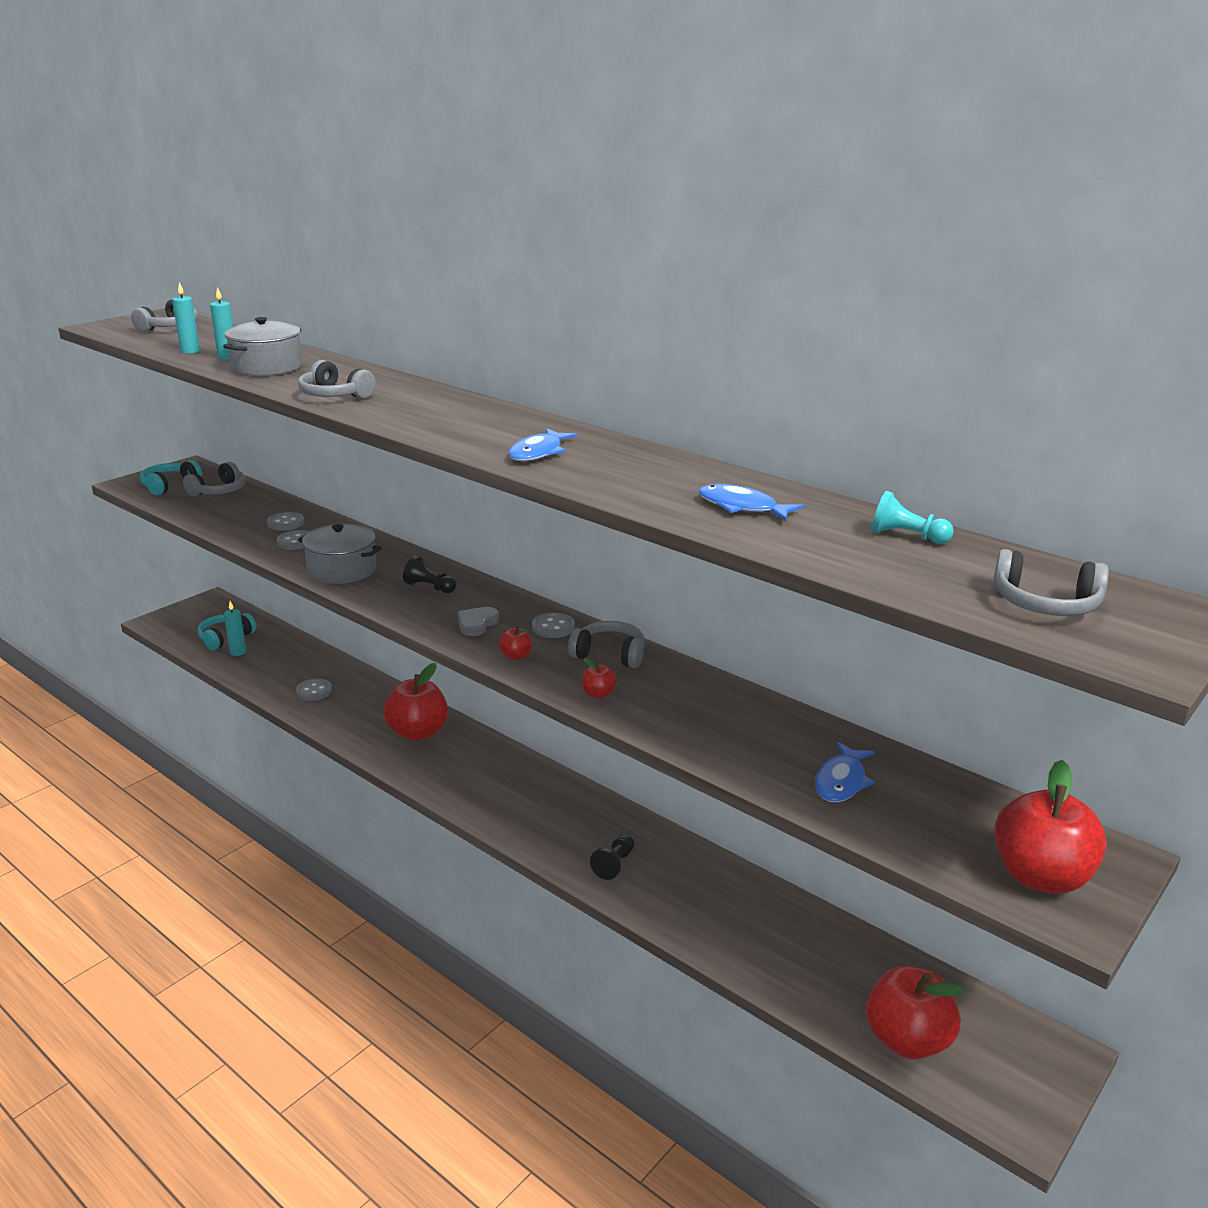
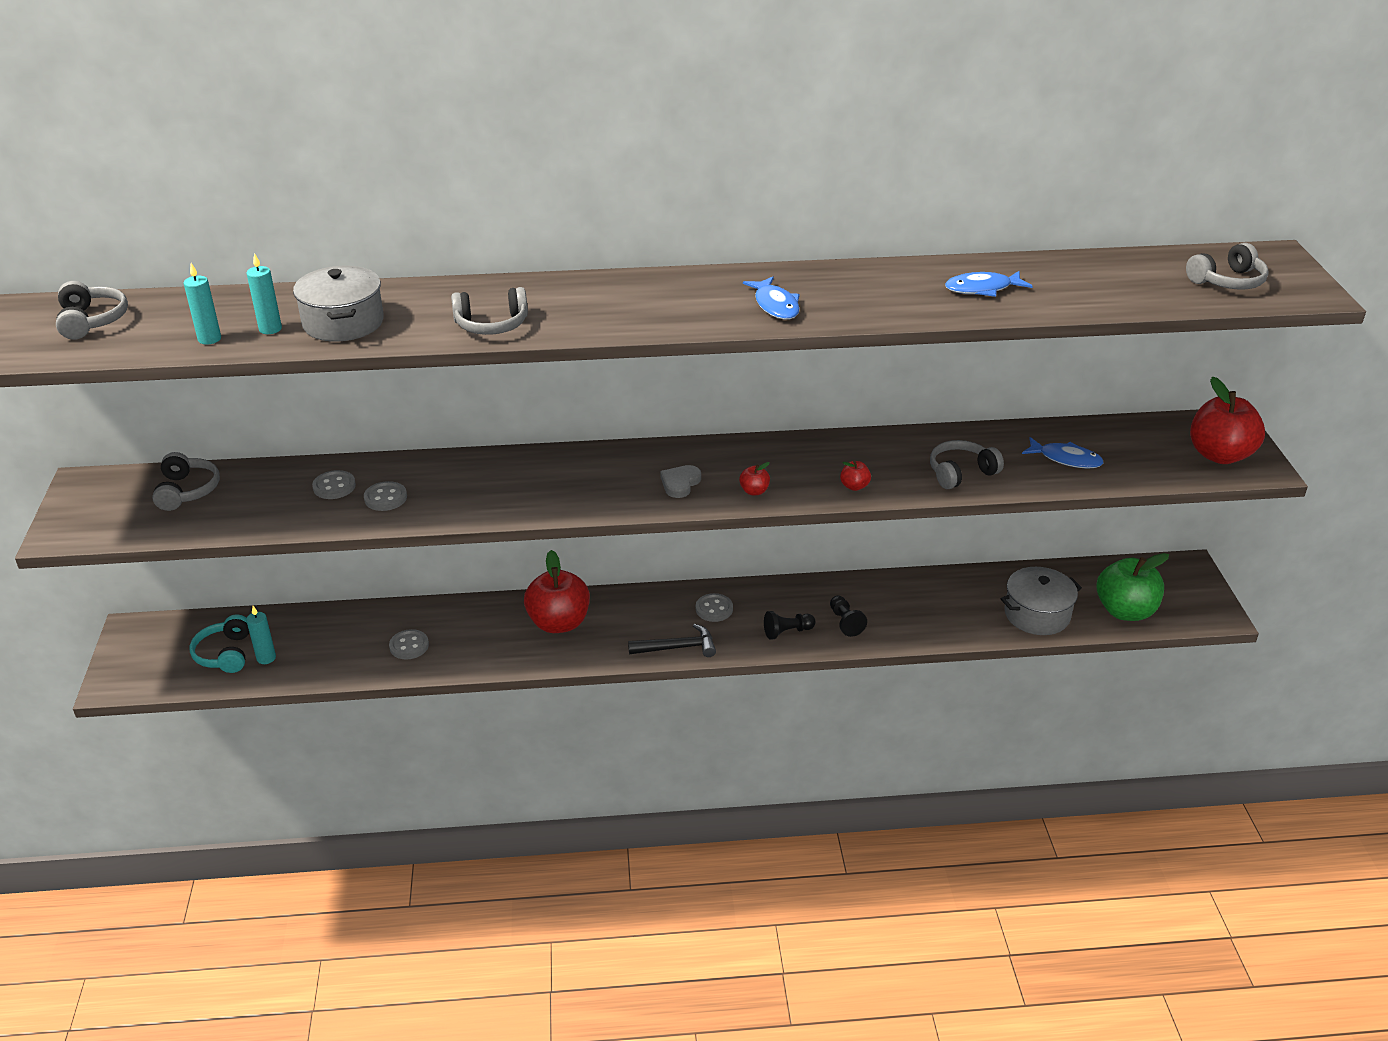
camera: 45 degrees left, 10 degrees up
turquoise headphones [140,460,202,495] -> none
grey pot [298,523,382,584] -> grey pot moved to [1001,567,1082,635]
black pawn [403,556,456,593] -> black pawn moved to [764,611,816,640]
grey heart [457,607,499,636] -> grey heart turned 45 degrees clockwise [660,465,701,498]
grey button [532,613,575,638] -> grey button moved to [696,593,733,622]
grey headphones [568,621,645,668] -> grey headphones moved to [930,440,1004,489]
blue fish [815,742,875,802] -> blue fish turned 45 degrees counterclockwise [1022,437,1103,468]
red apple [866,966,967,1059] -> green apple [1097,553,1169,621]
turquoise pawn [871,491,954,544] -> none
none -> black hammer [628,624,716,657]

